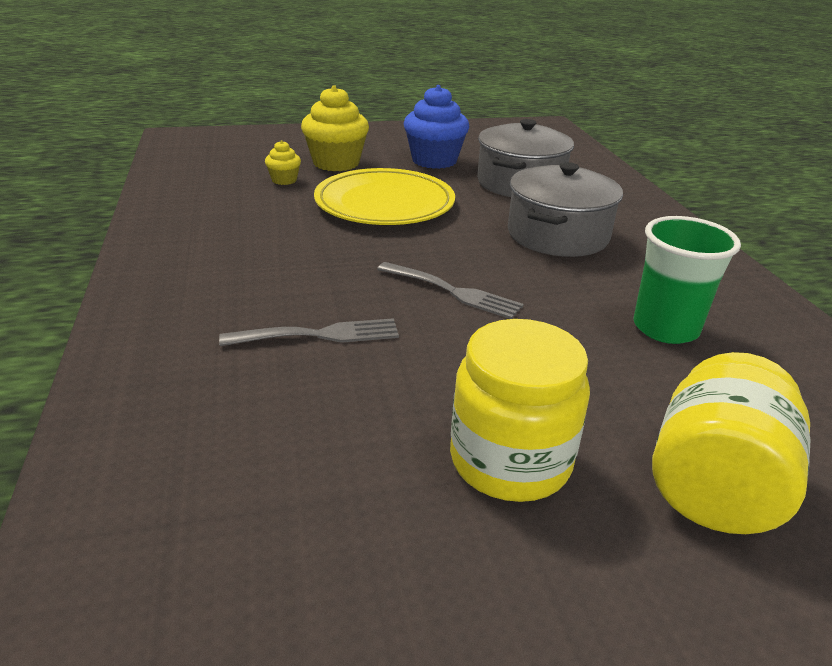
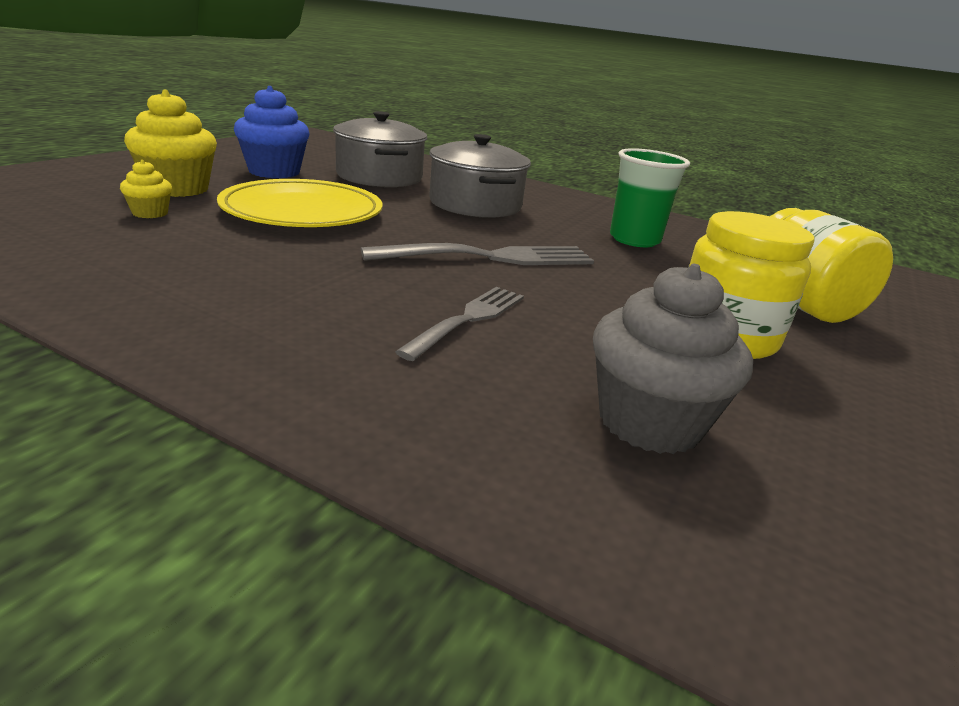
camera: 50 degrees left, 5 degrees down
grey fork [377,262,524,319] -> grey fork [361,243,594,265], size x1.51
none -> grey cupcake [593,263,753,454]

